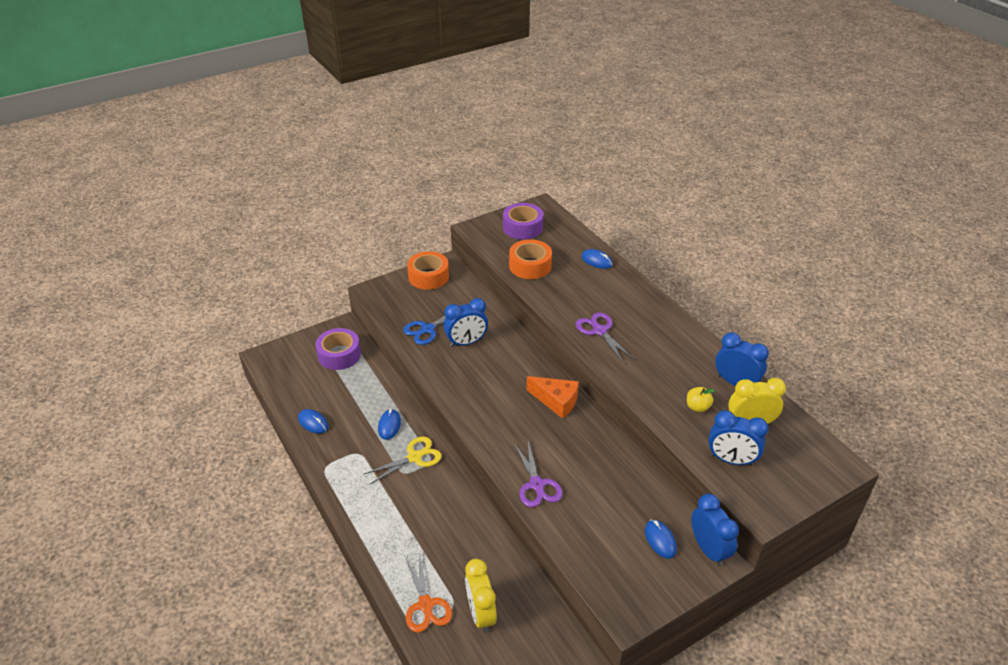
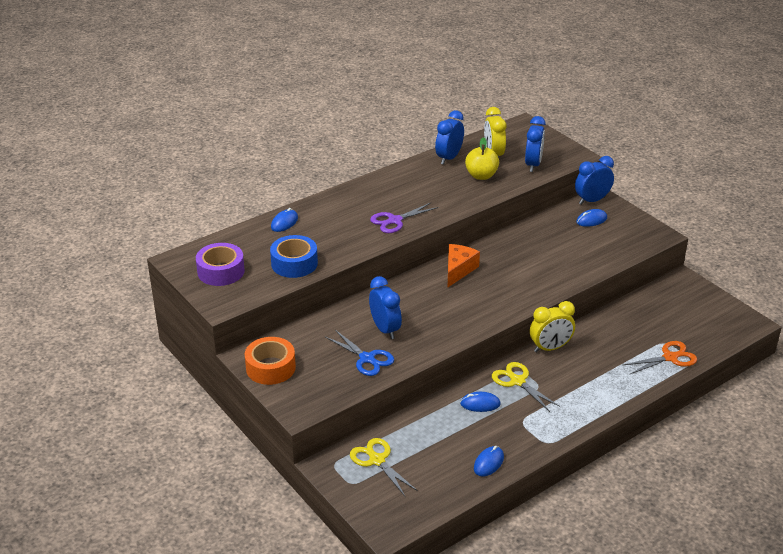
camera: 95 degrees left, 5 degrees down
purple tape [315,328,361,370] -> yellow scissors [350,438,418,496]
yellow clock [465,559,497,633] -> yellow clock moved to [530,301,575,352]
orange tape [509,240,552,279] -> blue tape [270,235,318,278]
purple scissors [514,441,563,508] -> none
yellow apple [687,387,715,412] -> yellow apple [465,137,499,180], size x1.59

